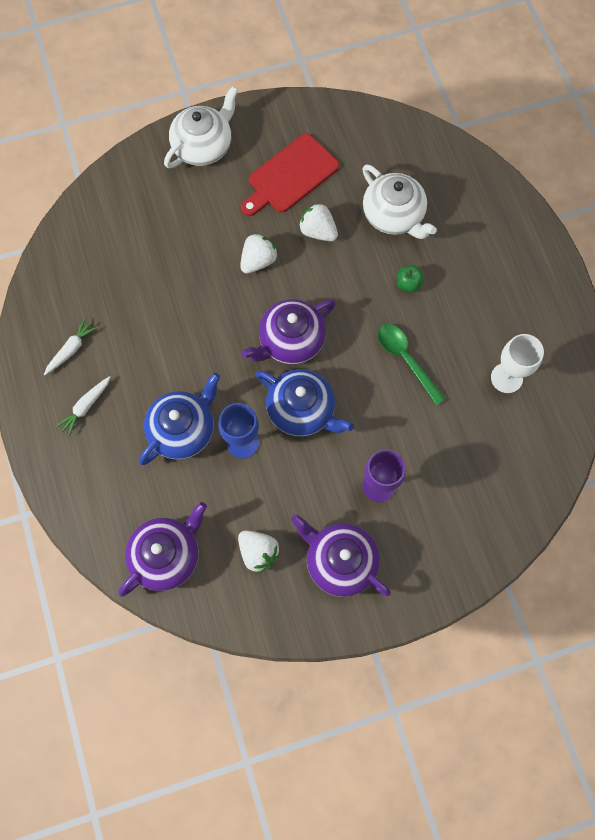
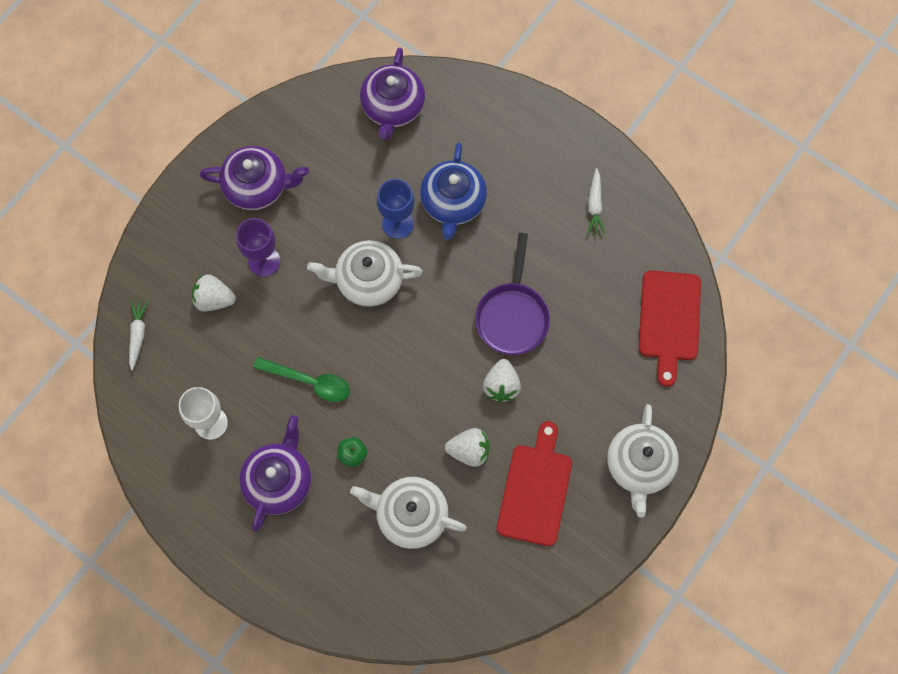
camera: 145 degrees right, 0 degrees up
white carrot [56,376,110,436] -> white carrot moved to [129,300,149,371]
white strawberry [238,531,280,573] -> white strawberry moved to [192,274,236,311]
purple teapot [241,299,336,364] -> purple teapot moved to [239,415,311,532]
blue teapot [255,369,354,436] -> white teapot [307,240,423,307]
none -> purple pan [475,233,550,355]
none -> red cutting board [639,270,701,387]

